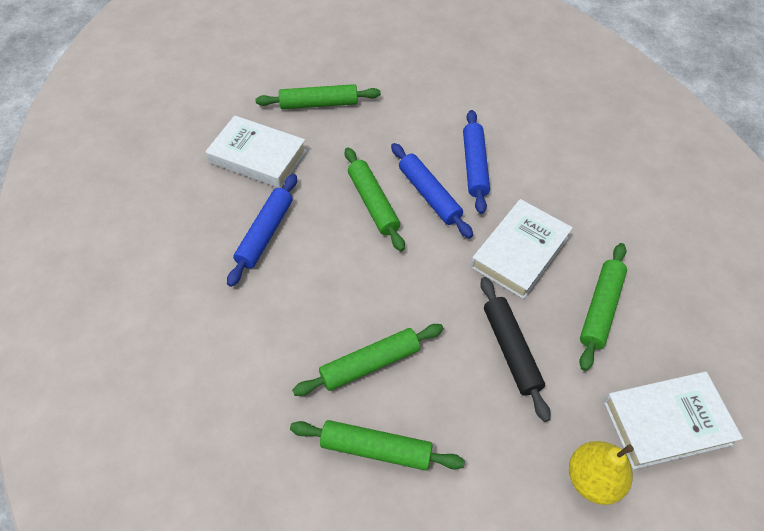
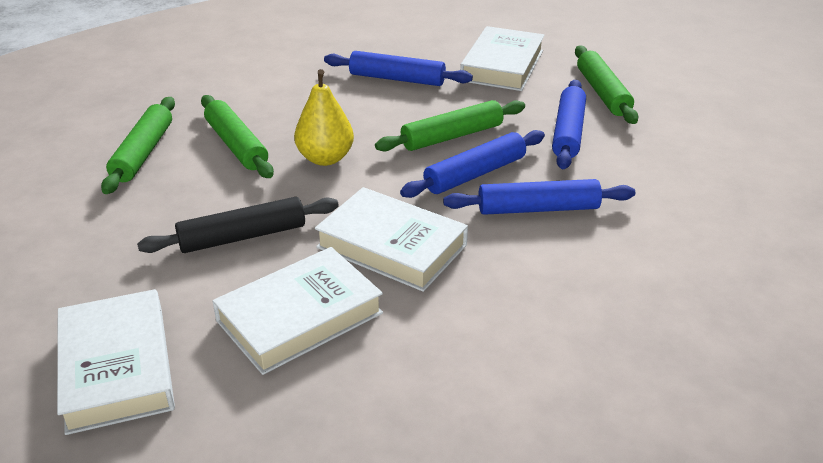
camera: 85 degrees right, 20 degrees down
yellow pear [569,441,634,505] -> yellow pear moved to [294,69,354,166]
green rolling pin [579,243,627,371] -> white book [212,247,383,375]
none -> blue rolling pin [552,80,586,169]

